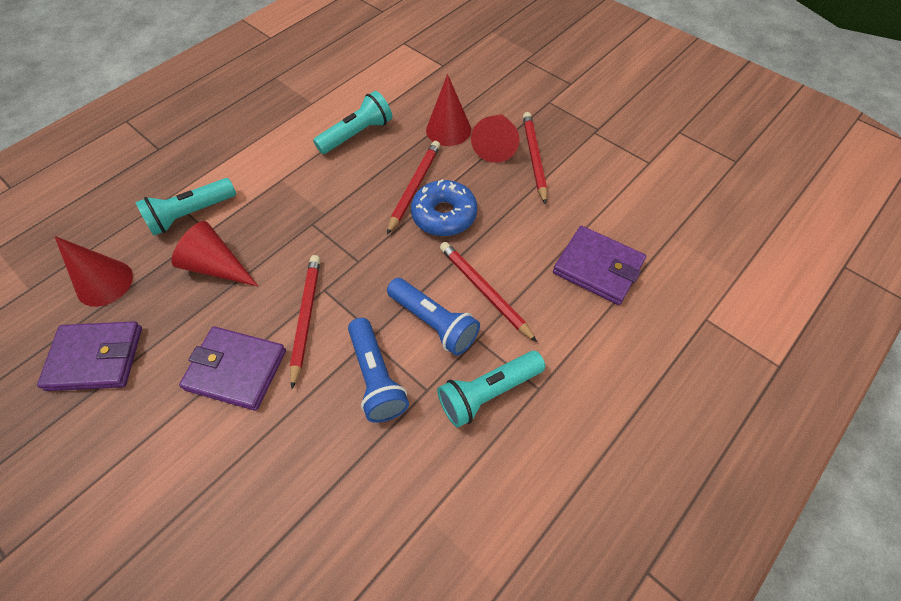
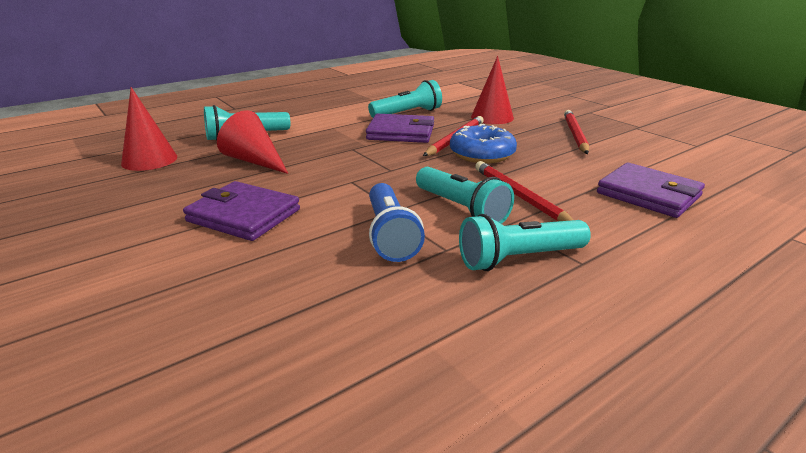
camera: 10 degrees right, 30 degrees down
purple wallet [37,321,142,391] -> purple wallet moved to [366,114,434,143]
red pencil [290,255,320,389] -> none
blue flashlight [387,278,480,356] -> turquoise flashlight [416,167,514,224]
red cone [471,114,520,163] -> none

